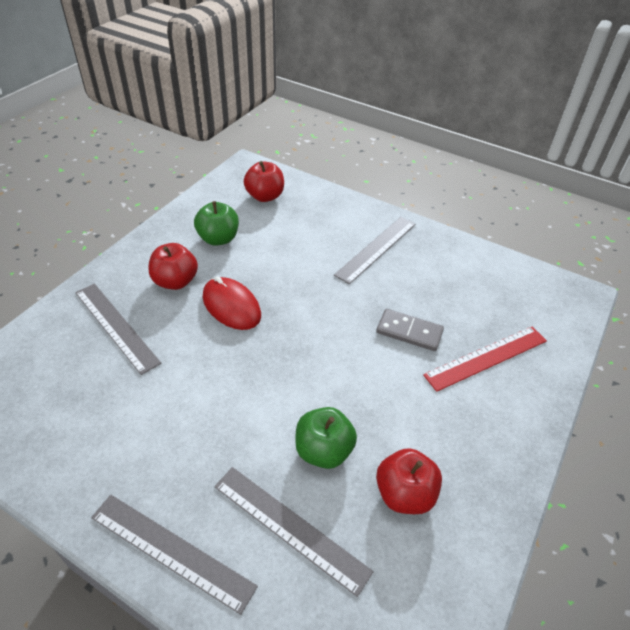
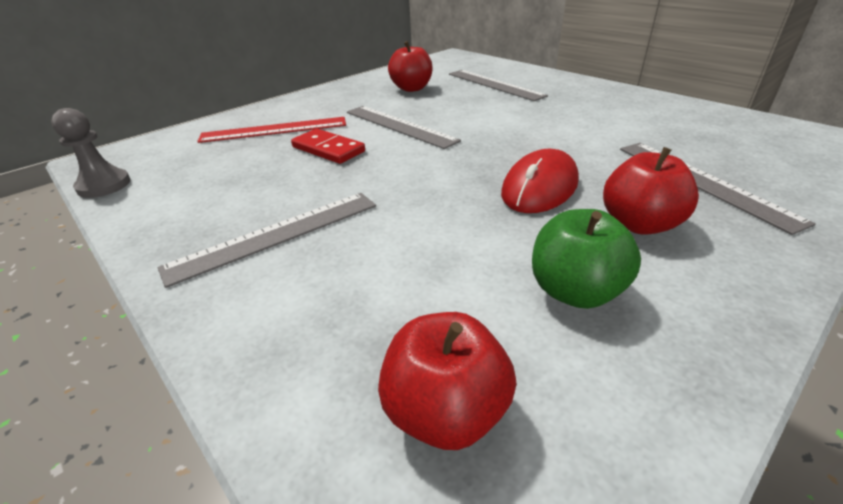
camera: 160 degrees left, 10 degrees down
grey ruler [91,495,258,615] -> grey ruler moved to [347,106,461,149]
red mouse [203,276,261,330] -> red mouse turned 60 degrees clockwise [501,149,579,213]
green apple [295,407,357,469] -> none
grey domino [376,309,444,351] -> red domino [291,129,365,164]
none -> grey pawn [51,108,131,198]

